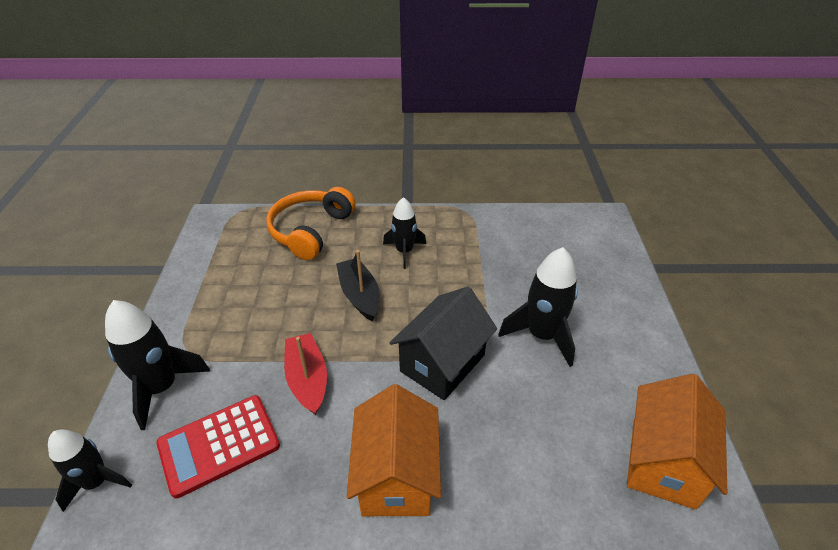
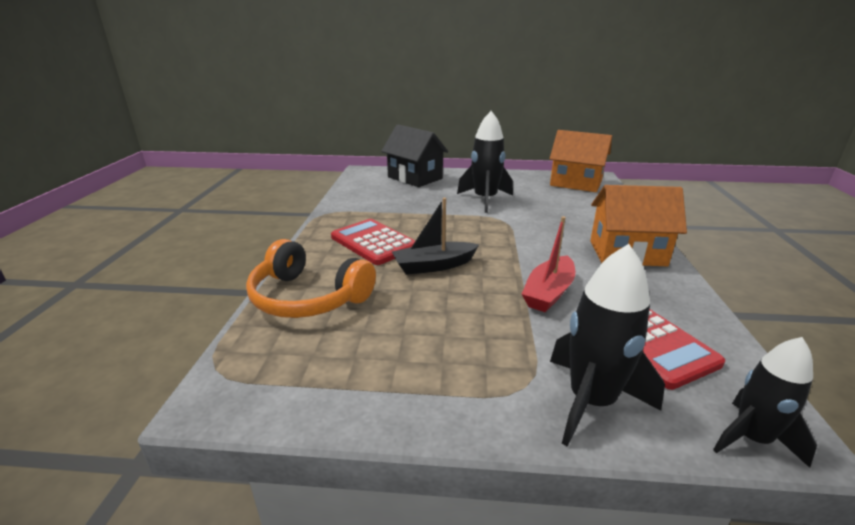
camera: 85 degrees left, 15 degrees down
red boat [284,333,327,415] -> red boat turned 45 degrees counterclockwise [522,216,575,312]
black rocket [383,197,426,269] -> red calculator [331,219,415,265]
black house [390,286,497,400] -> black house moved to [381,125,448,187]

